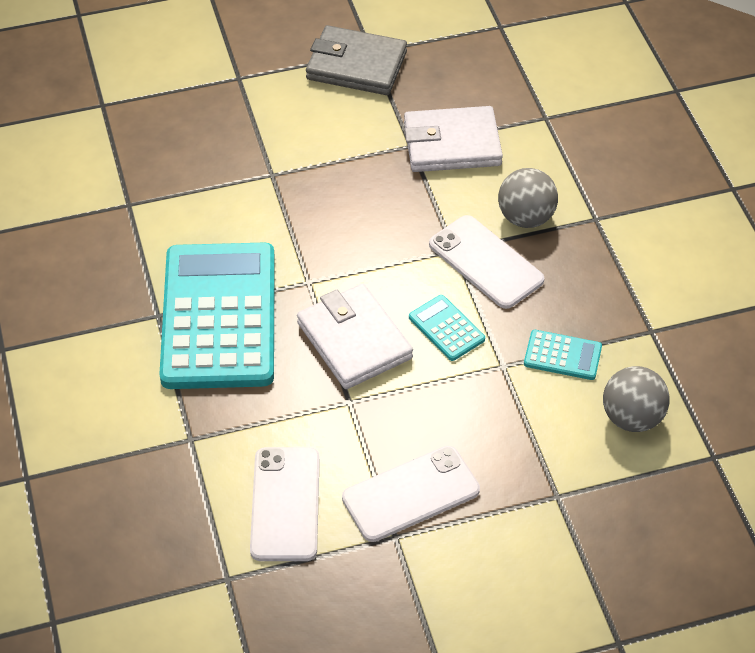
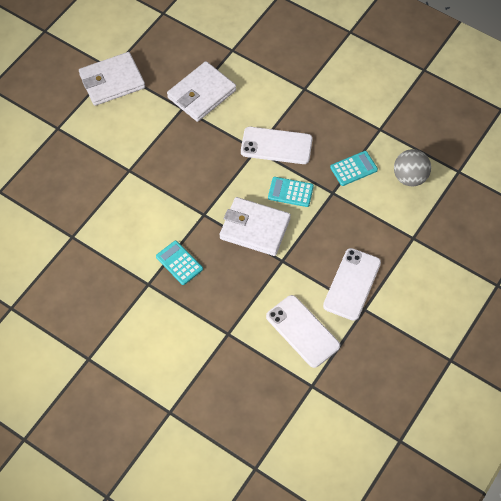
camera: 40 degrees left, 10 degrees up
turquoise calculator [159,243,275,389] -> turquoise calculator [156,241,203,285], size x0.40
grey wallet [306,25,407,95] -> white wallet [79,52,145,106]
grey ball [498,168,558,228] -> none

